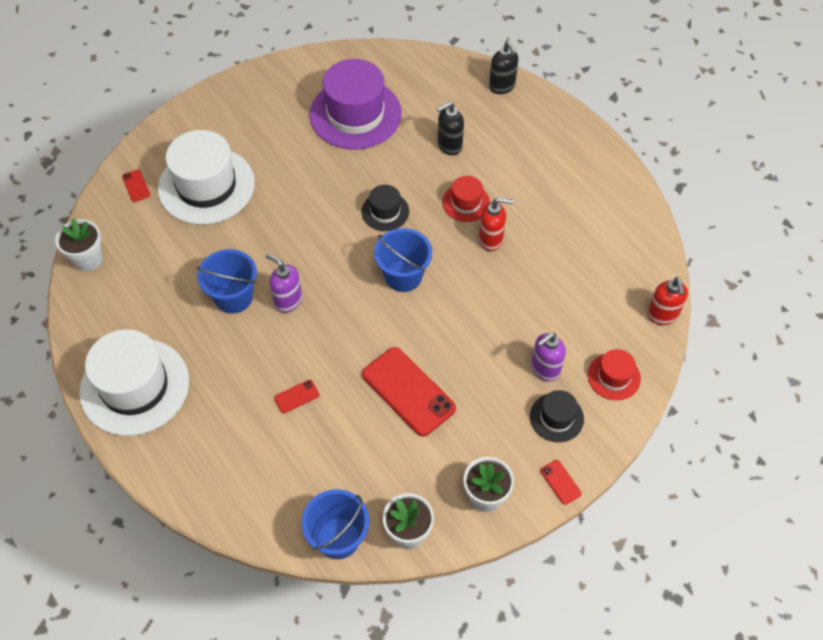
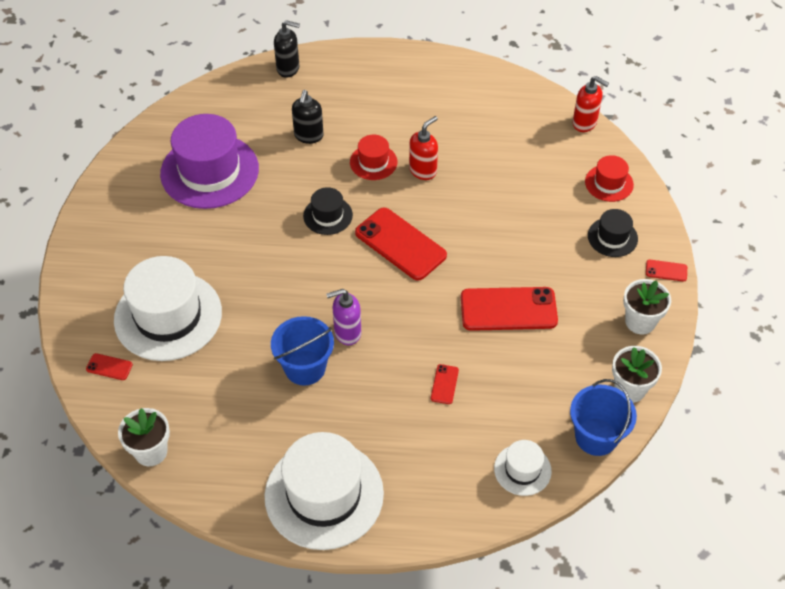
camera: 50 degrees left, 5 degrees down
blue bucket [374,228,432,292] -> red phone [355,208,447,281]
purple soap dispenser [531,333,566,382] -> none
none -> white hat [494,440,552,496]

